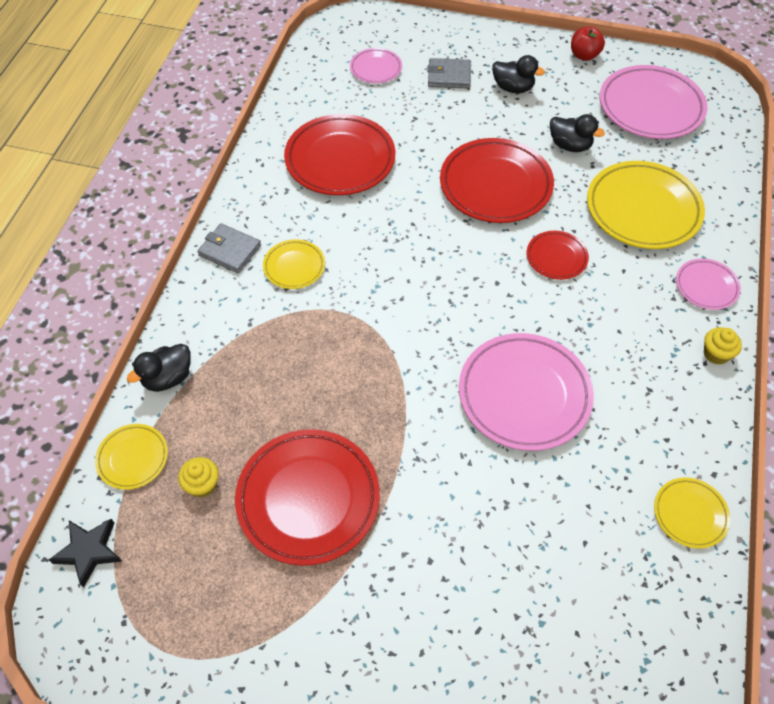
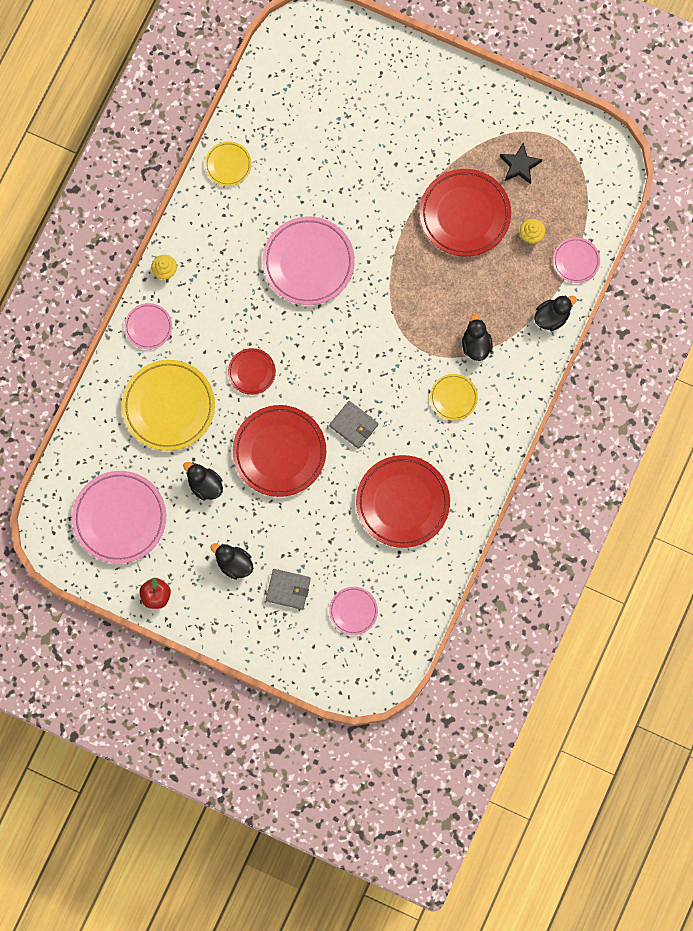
camera: 170 degrees left, 20 degrees up
black star [49,519,122,588] -> black star moved to [500,143,543,184]
yellow plate [95,424,168,490] -> pink plate [553,237,600,283]
grey wallet [197,223,261,273] -> grey wallet moved to [329,401,378,449]
none -> black duck [462,314,493,361]

